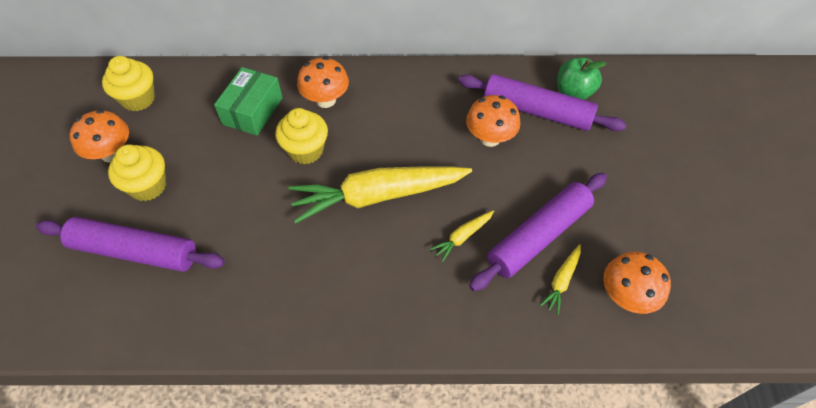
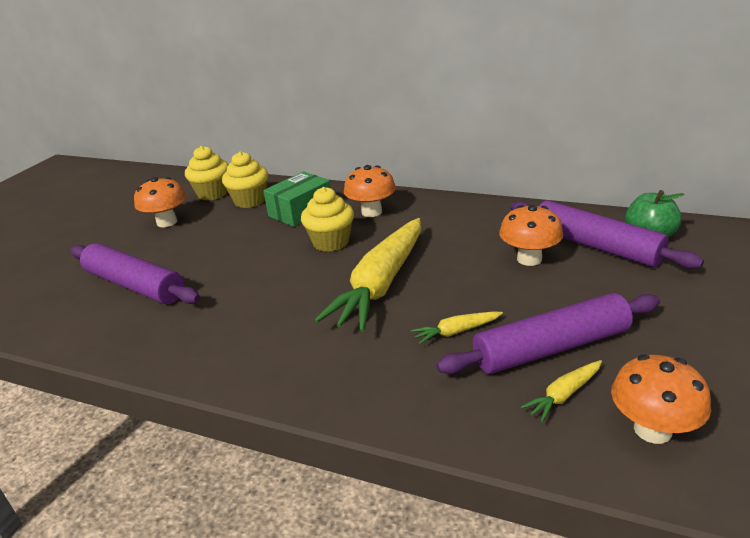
camera: 25 degrees right, 25 degrees down
yellow cupcake [108,144,166,201] -> yellow cupcake moved to [222,151,268,208]
yellow carrot [288,166,472,224] -> yellow carrot turned 75 degrees counterclockwise [315,218,421,332]

